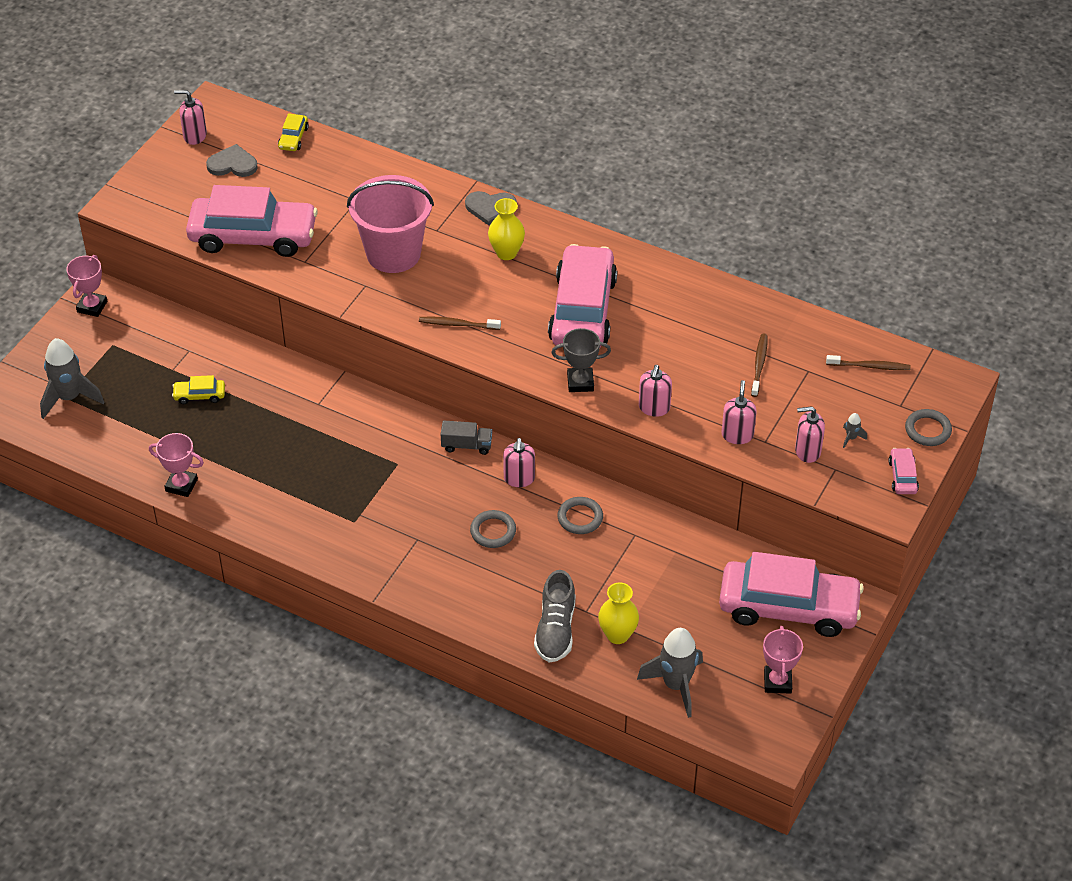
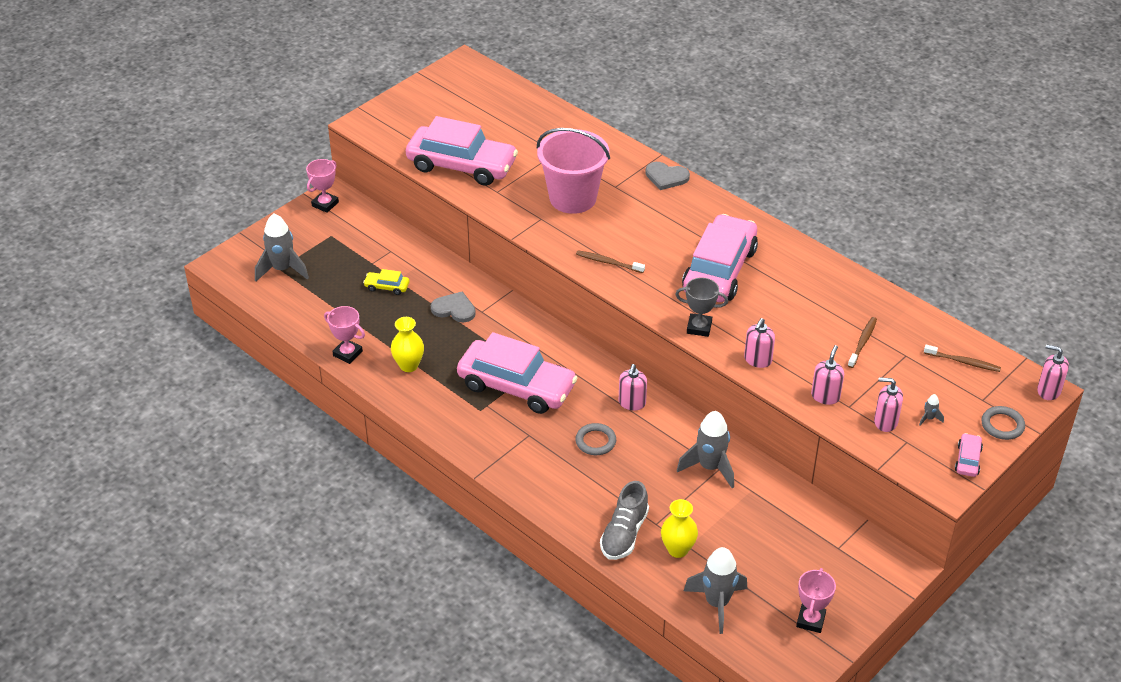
camera: 15 degrees right, 5 degrees down
pink soap dispenser [174,90,207,145] -> pink soap dispenser moved to [1037,344,1069,400]
grey heart [206,144,258,177] -> grey heart moved to [431,291,476,322]
yellow car [278,113,309,151] -> none
grey truck [441,421,492,455] -> none
yellow vase [488,198,525,260] -> yellow vase moved to [391,317,424,372]
grey ring [558,497,603,534] -> none
pink car [719,552,864,637] -> pink car moved to [457,332,578,414]
none -> grey rocket [677,411,734,488]

